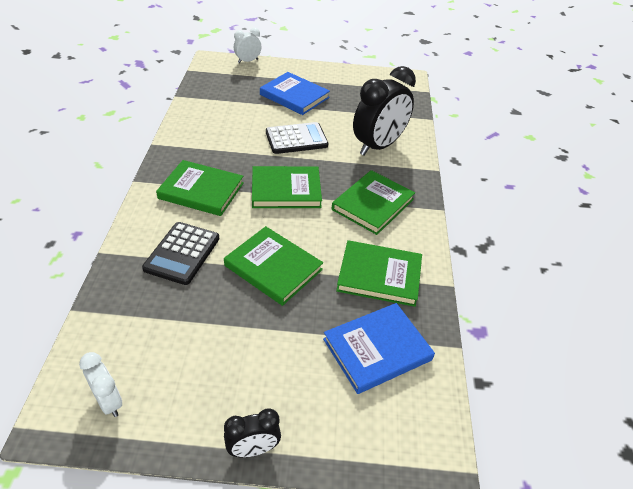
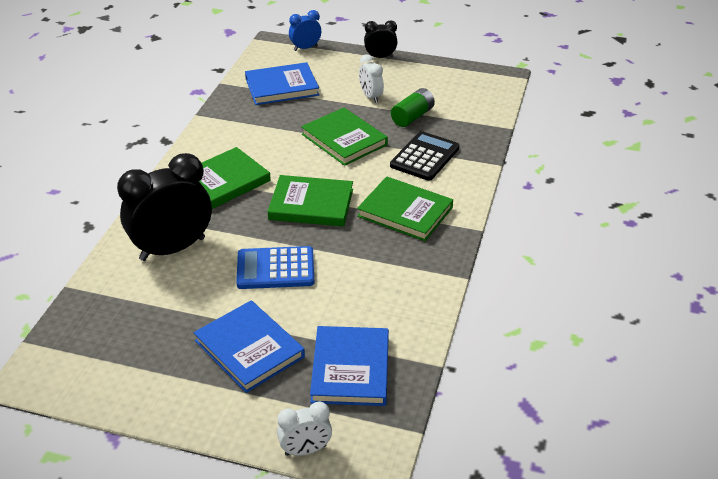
camera: 165 degrees left, 5 degrees down
white clock [79,352,122,417] -> white clock moved to [359,54,384,103]
black calculator [266,122,328,154] -> blue calculator [236,246,315,289]
green book [336,240,422,307] -> none
none -> blue clock [289,10,321,51]
none -> blue book [310,326,389,406]
none -> green battery [391,88,435,127]

